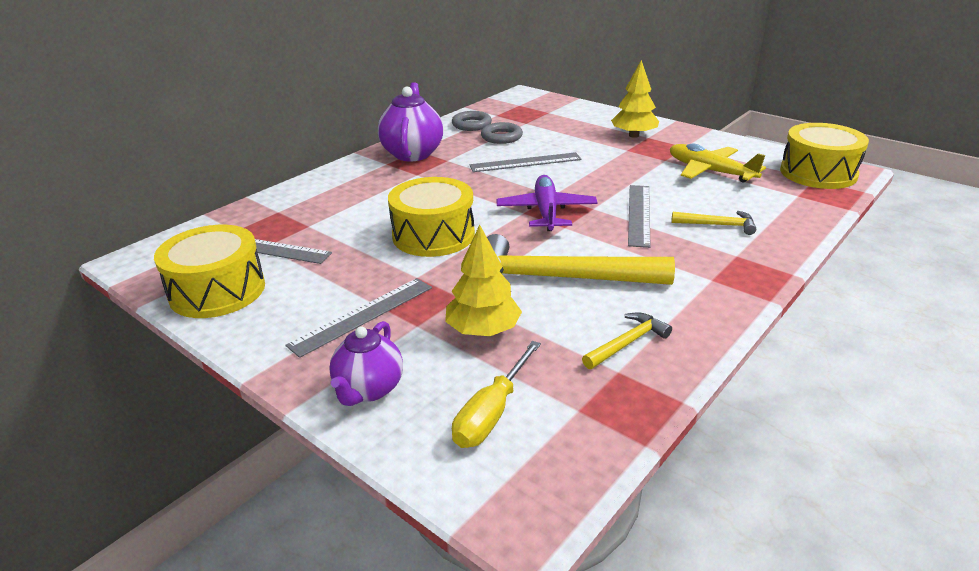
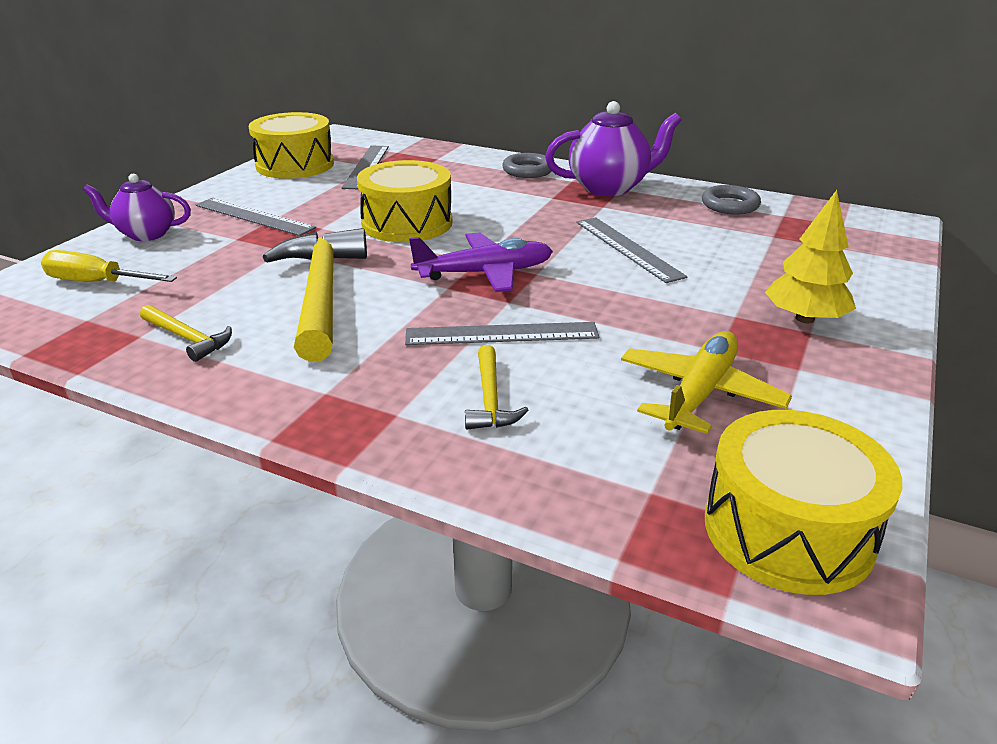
camera: 75 degrees right, 0 degrees up
yellow tree [445,225,522,336] -> none
grey ring [481,122,523,144] -> grey ring moved to [502,153,552,178]

